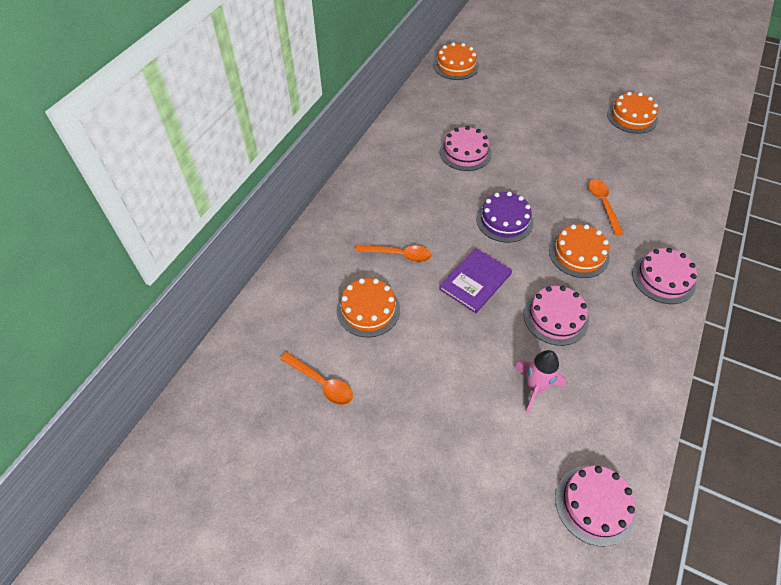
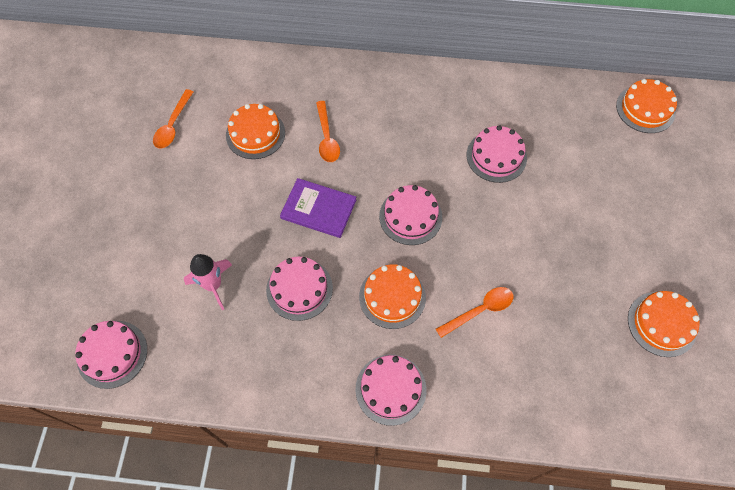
camera: 70 degrees right, 10 degrees up
purple cake [476,192,534,243] -> pink cake [379,185,442,245]

